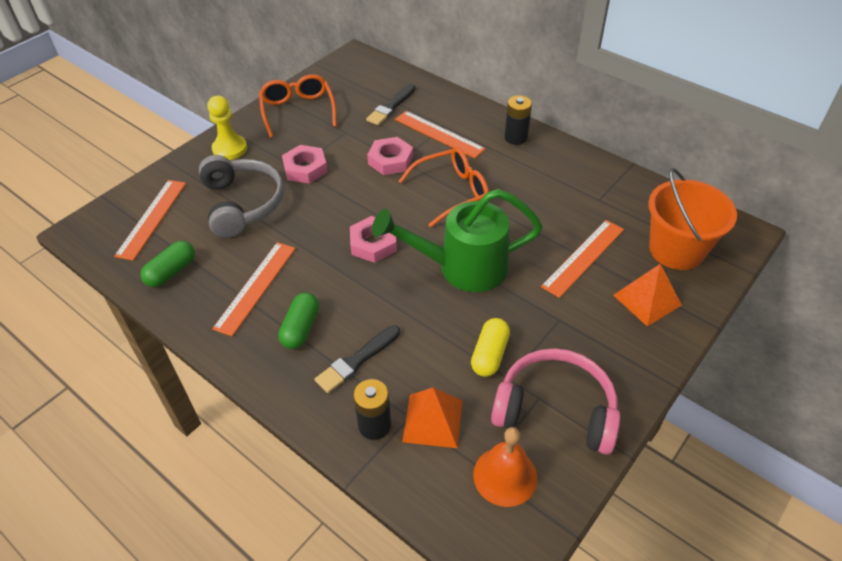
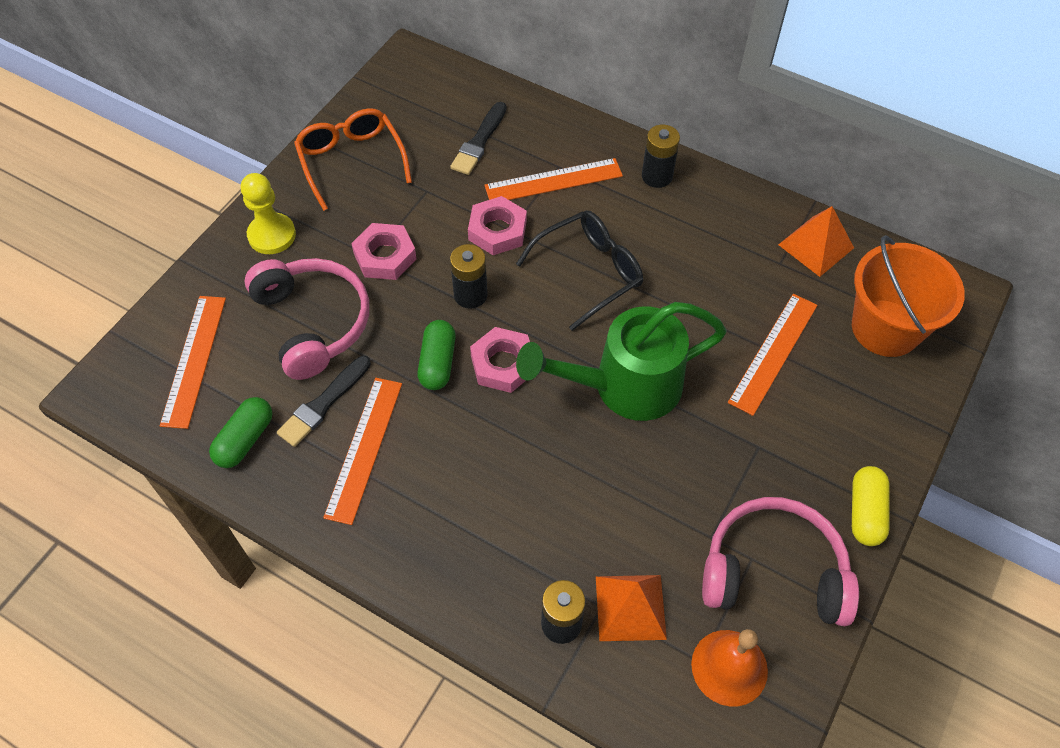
camera: 10 degrees left, 10 degrees up
grey headphones [199,155,284,238] -> pink headphones [245,258,369,380]
green capsule [278,292,319,349] -> green capsule moved to [418,320,456,390]
black brush [315,325,400,393] -> black brush moved to [277,356,371,447]
orange ruler [395,111,486,159] -> orange ruler turned 45 degrees counterclockwise [485,158,623,200]
orange glasses [399,147,489,227] -> black glasses [516,211,643,331]
yellow capsule [471,318,510,377] -> yellow capsule moved to [852,466,890,546]
orange pyramid [613,264,682,326] -> orange pyramid moved to [778,206,854,277]
none -> black battery [450,244,488,309]

